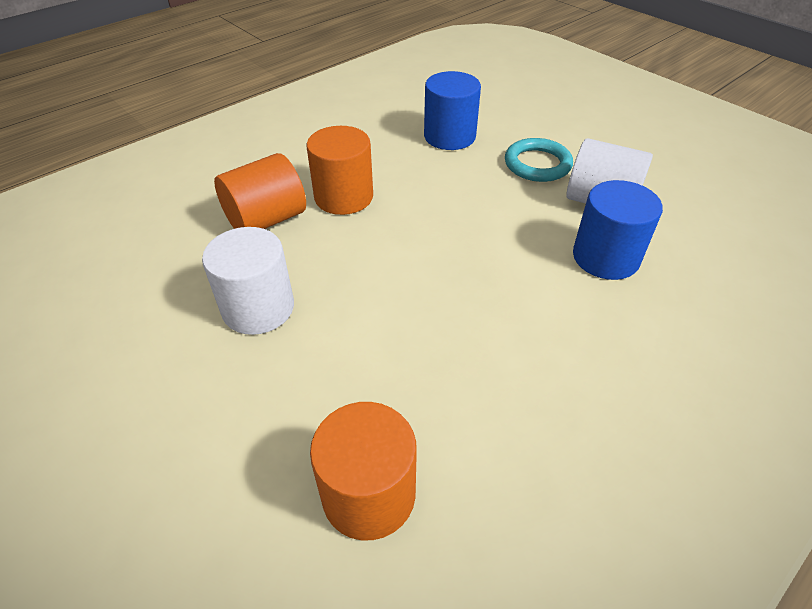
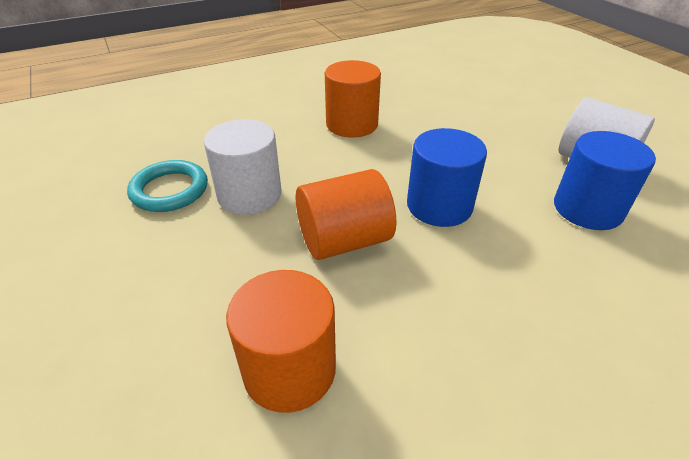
camera: 15 degrees right, 5 degrees down
orange cylinder [214,153,306,229] -> orange cylinder moved to [296,169,396,260]
blue cylinder [424,71,481,150] -> blue cylinder moved to [407,128,487,227]
turquoise ring [505,138,573,182] -> turquoise ring moved to [127,160,208,212]

